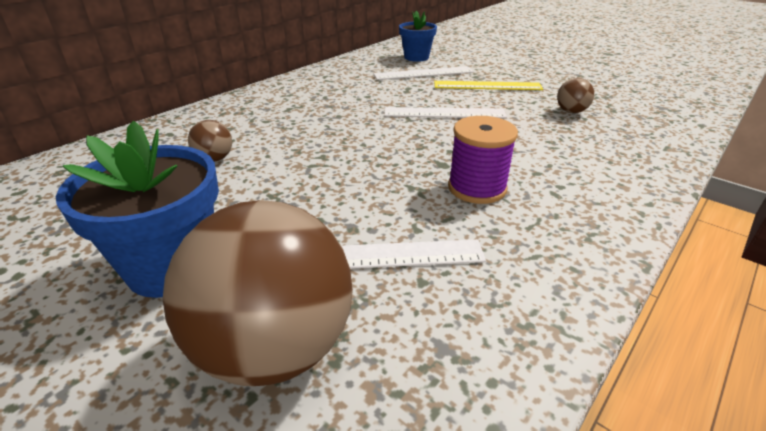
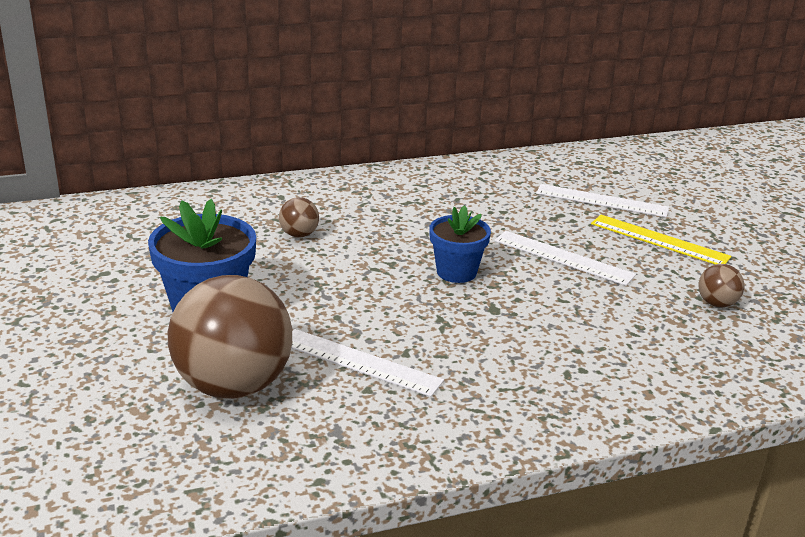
camera: 30 degrees right, 5 degrees down
blue flower pot [399,11,437,62] -> blue flower pot moved to [429,205,491,283]
purple spool [448,116,518,204] -> none

